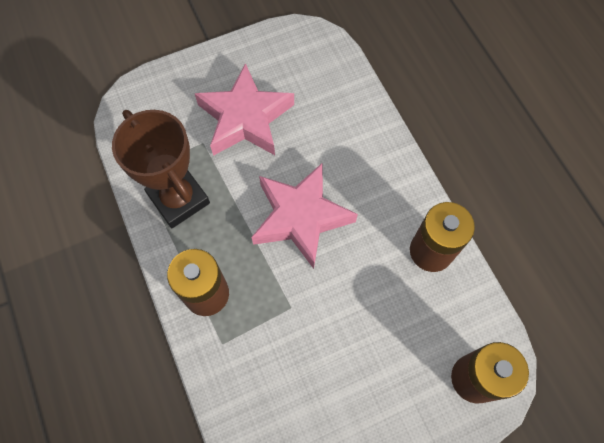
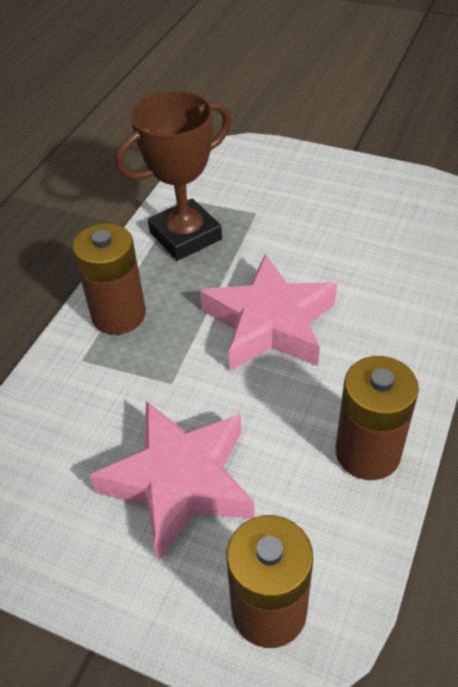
camera: 50 degrees right, 20 degrees down
brown trophy [112,110,210,228] -> brown trophy turned 45 degrees clockwise [116,91,231,261]
pink star [194,63,294,156] -> pink star moved to [89,401,254,561]

